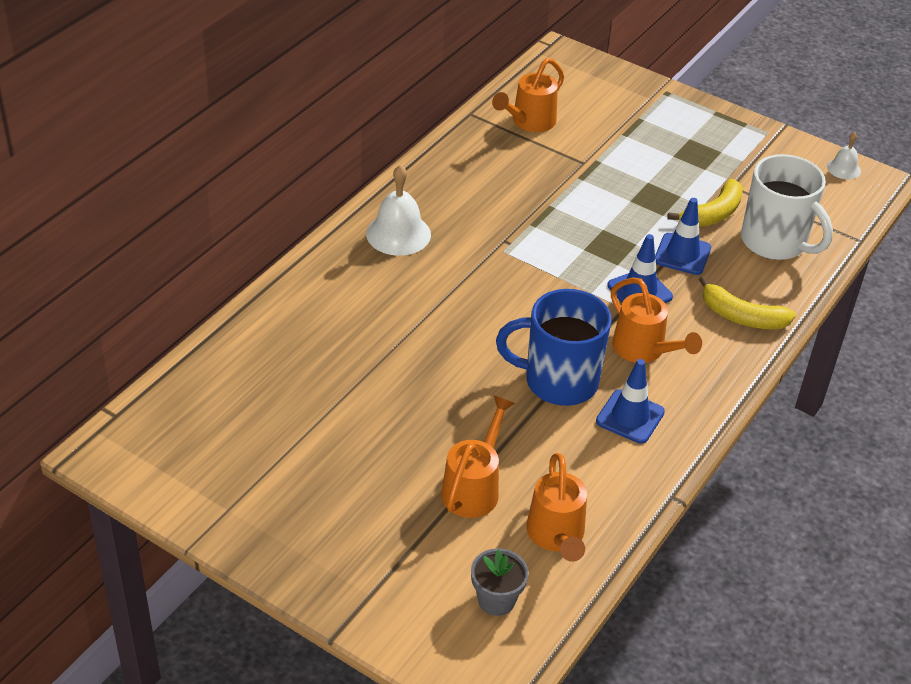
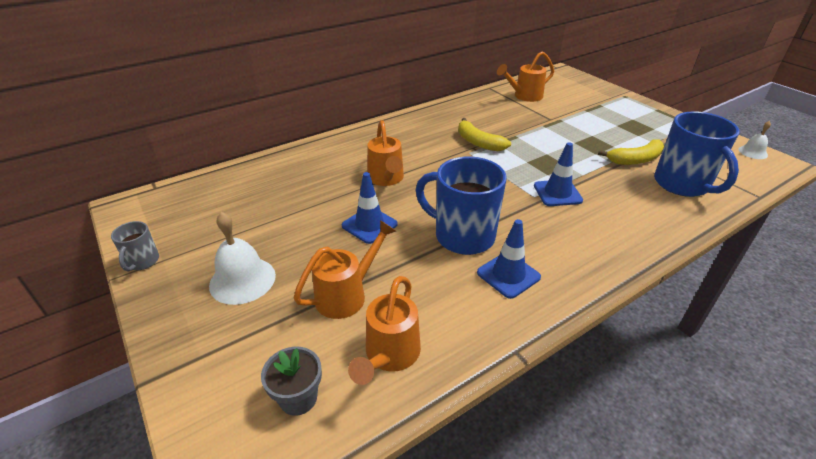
camera: 25 degrees right, 5 degrees down
white bell [366,165,431,256] -> white bell moved to [209,212,276,305]
orange watering can [611,277,702,363] -> orange watering can moved to [367,120,404,186]
blue traffic cone [655,198,711,275] -> blue traffic cone moved to [342,172,398,244]
yellow banana [699,276,796,329] -> yellow banana moved to [458,118,511,151]
white mug [741,154,833,260] -> blue mug [654,111,739,197]
none -> grey mug [111,221,159,271]

